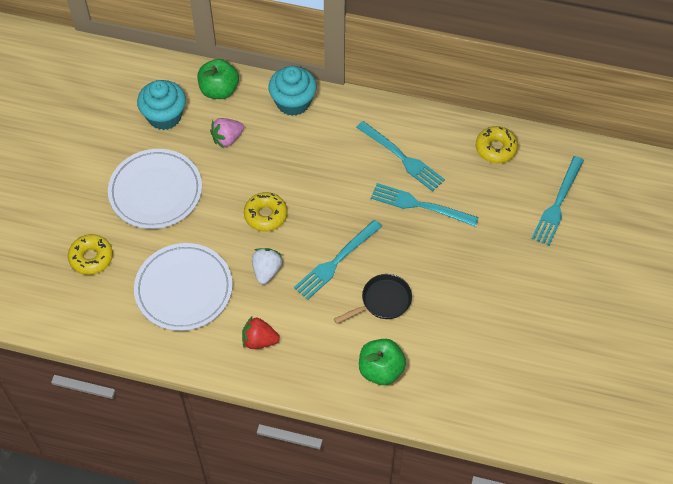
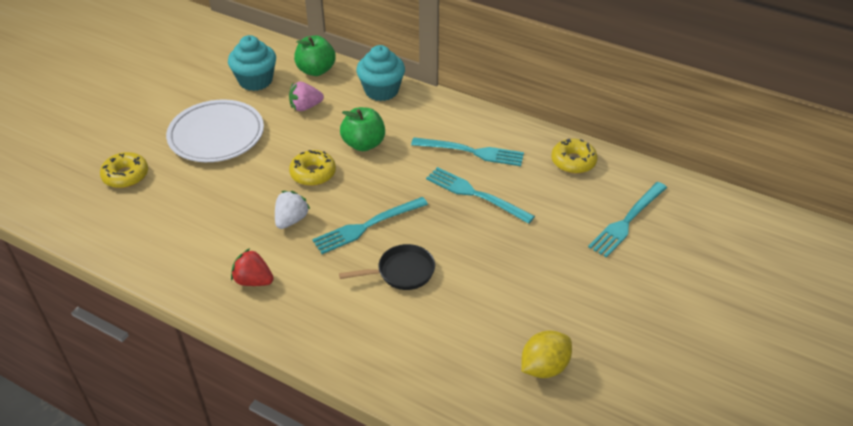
camera: 15 degrees right, 15 degrees down
white plate [134,243,233,331] -> none
turquoise fork [356,121,445,191] -> turquoise fork turned 45 degrees counterclockwise [411,137,524,166]
green apple [359,339,406,385] -> green apple moved to [340,107,385,151]
none -> yellow lemon [521,330,572,378]

